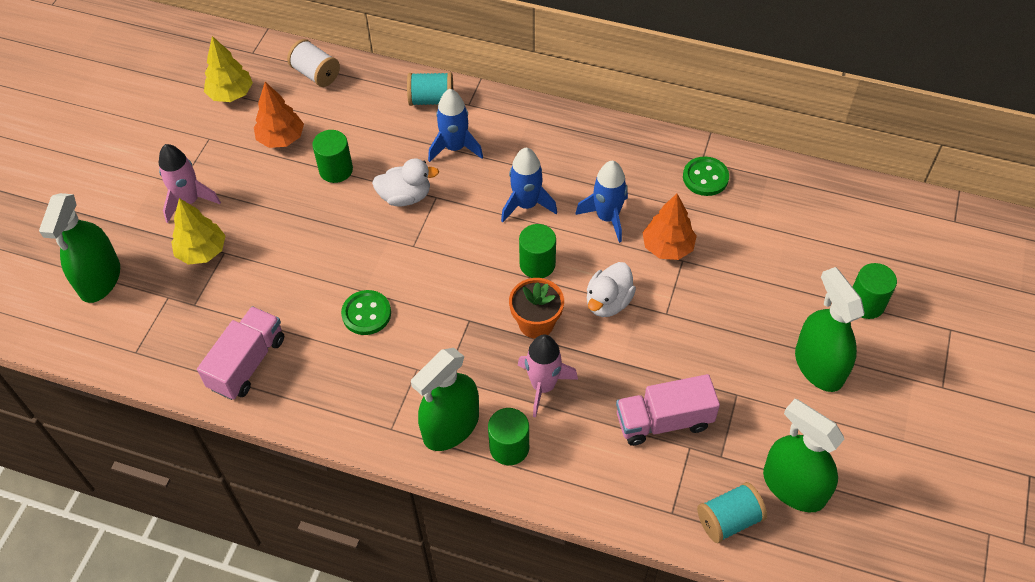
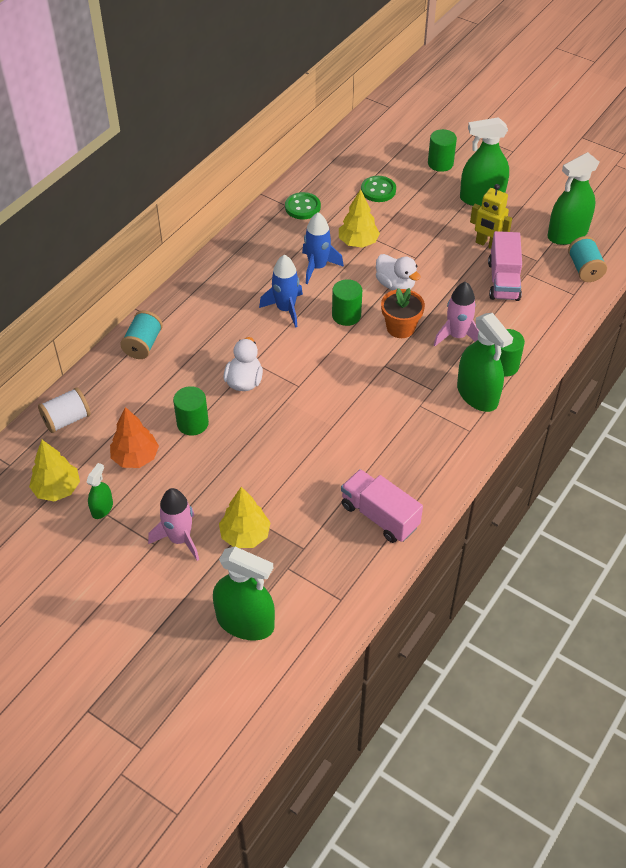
camera: 75 degrees left, 5 degrees down
green button [341,290,391,335] -> green button moved to [361,176,396,202]
blue rocket [428,89,483,162] -> none
orange tree [642,194,697,260] -> yellow tree [339,189,380,248]
none -> green spray bottle [86,463,113,519]
none -> yellow robot [470,184,512,249]

